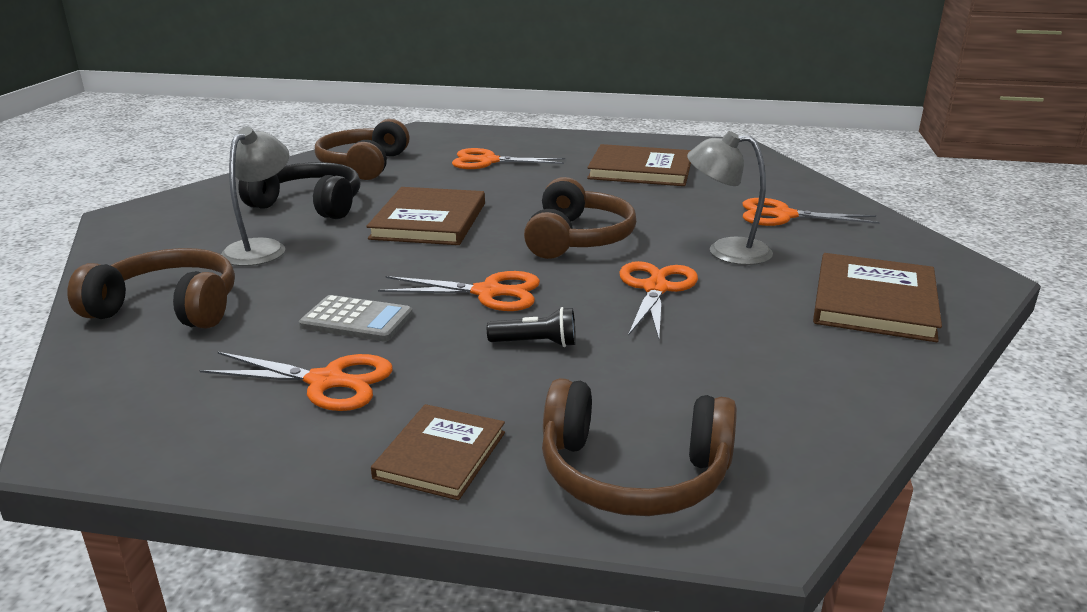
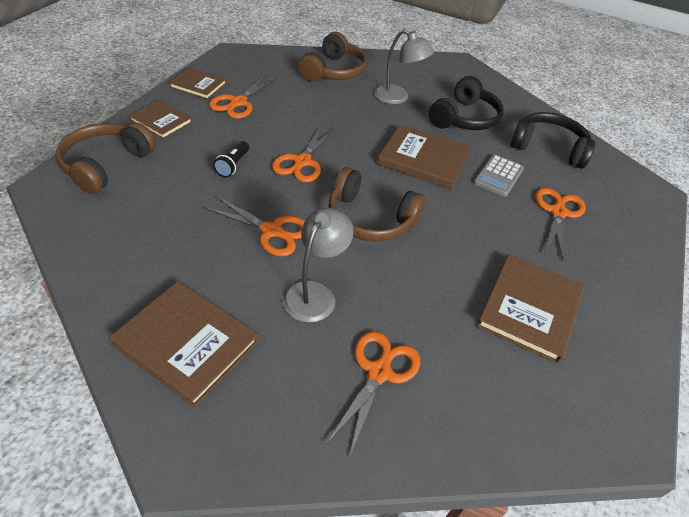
camera: 100 degrees right, 20 degrees up
grey calculator [299,295,413,341] -> grey calculator moved to [474,154,524,197]
brown headphones [315,119,410,180] -> black headphones [510,112,595,169]
none -> brown book [169,67,227,100]

